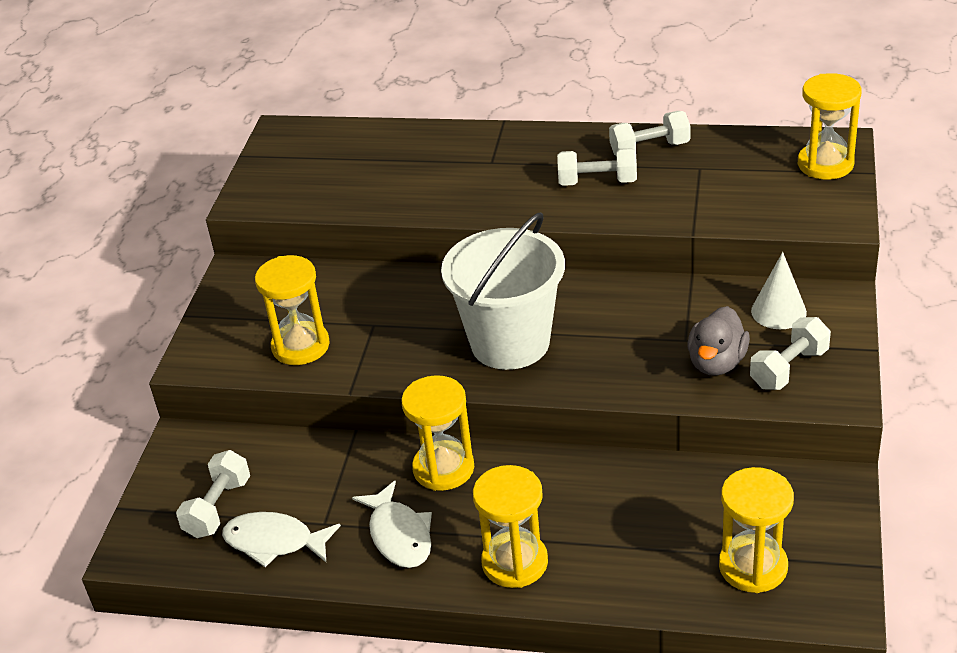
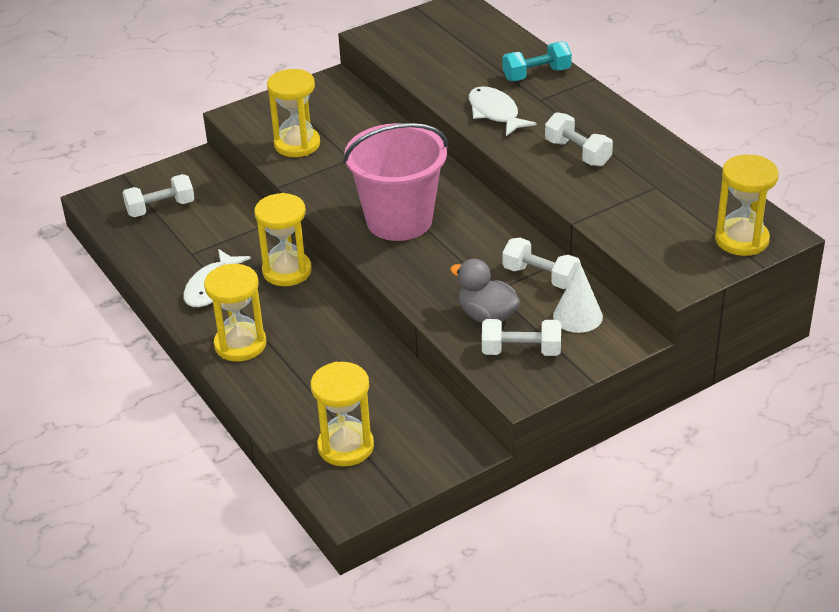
camera: 45 degrees right, 0 degrees up
white fish [222,512,341,567] -> white fish moved to [469,86,537,136]
white bucket [441,213,565,370] -> pink bucket [343,123,448,241]
white dumbbell [609,111,691,155] -> white dumbbell moved to [503,237,581,289]
grey duck [688,306,750,376] -> grey duck turned 60 degrees clockwise [450,259,520,323]
none -> turquoise dumbbell [503,41,572,81]

